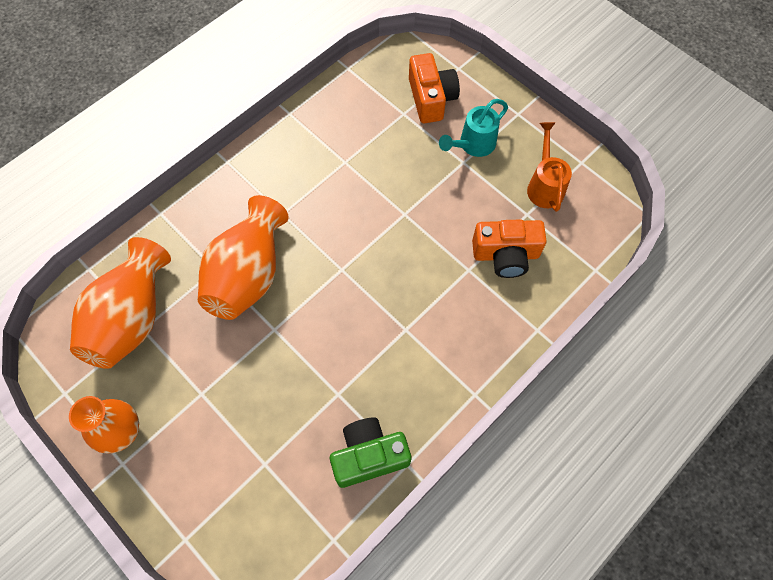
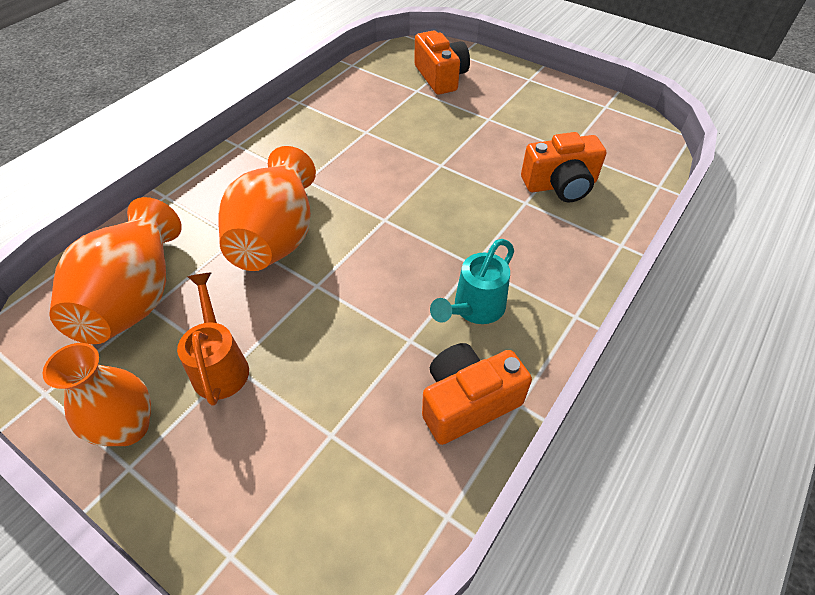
camera: 10 degrees left, 15 degrees down
green camera [330,418,411,488] -> orange camera [422,343,532,445]
turquoise watering can [439,99,508,157] -> turquoise watering can moved to [430,239,514,324]
orange watering can [527,122,572,212] -> orange watering can moved to [177,272,249,406]

